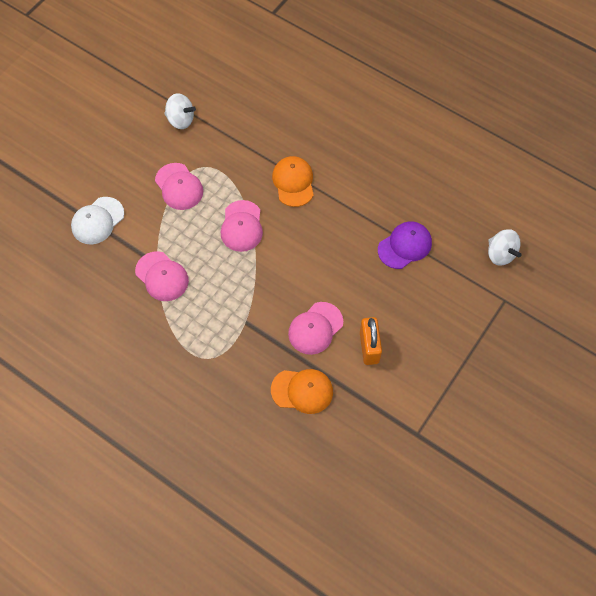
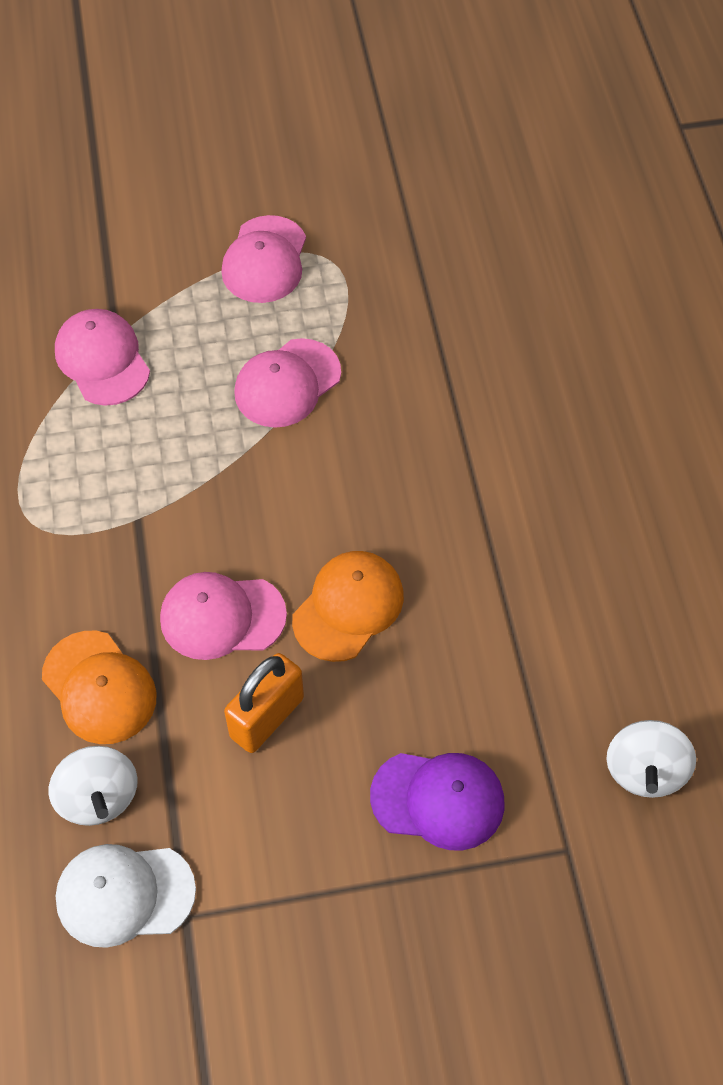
camera: 45 degrees right, 5 degrees down
white cap [71,197,124,244] -> white cap moved to [55,844,196,948]
pink cap [135,251,189,301] -> pink cap turned 150 degrees clockwise [55,309,150,406]
white spinning top [164,93,196,129] -> white spinning top moved to [49,746,138,826]
orange cap [272,156,314,207] -> orange cap moved to [292,551,404,662]
purple cap [378,221,432,269] -> purple cap moved to [370,753,505,851]

